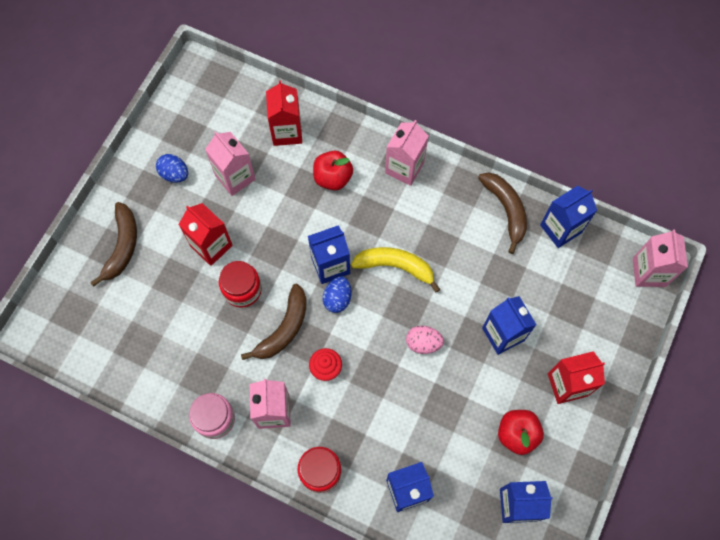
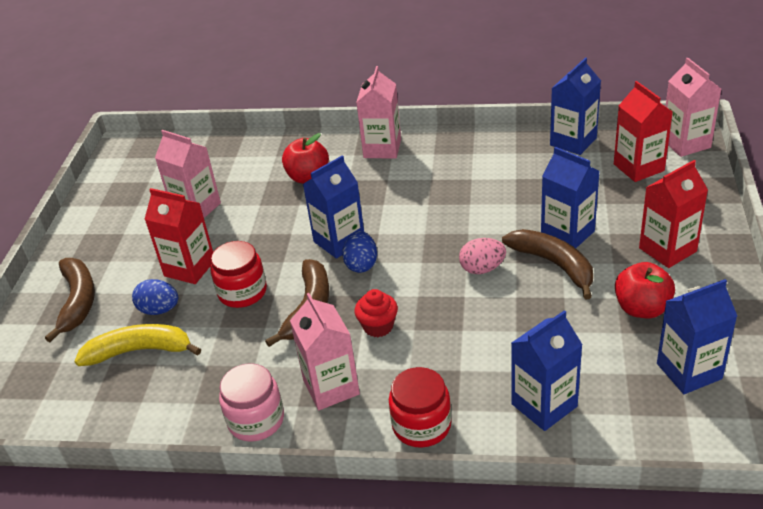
camera: 15 degrees left, 30 degrees down
blue egg [156,154,188,183] -> blue egg moved to [132,279,178,315]
red carton [266,80,302,146] -> red carton moved to [614,81,673,182]
yellow banana [351,247,440,293] -> yellow banana moved to [74,324,201,366]
brown banana [478,172,527,254] -> brown banana moved to [502,229,593,299]

